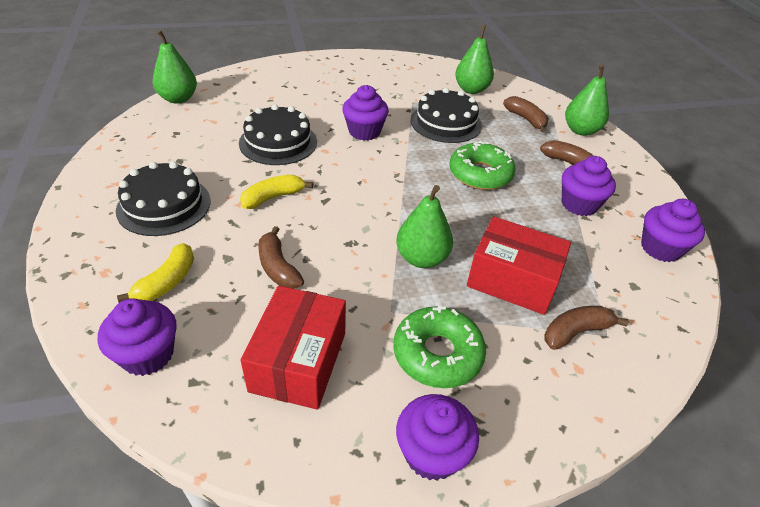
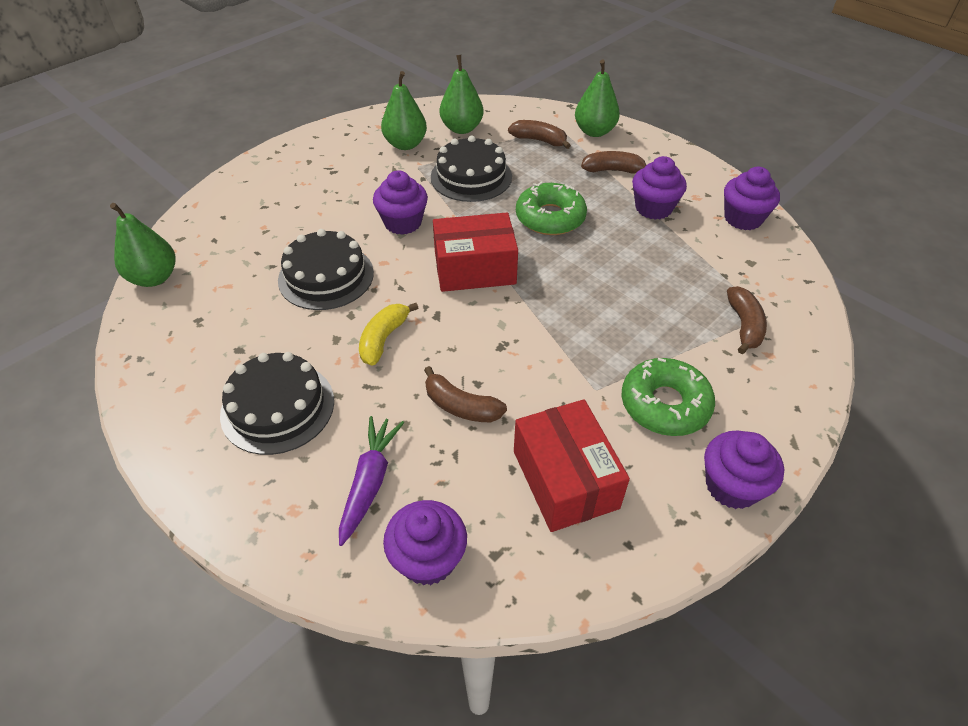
camera: 30 degrees left, 5 degrees up
yellow banana [117,243,194,303] -> purple carrot [339,416,404,546]
green pear [396,185,453,268] -> green pear moved to [381,71,427,150]
red box [467,216,571,315] -> red box moved to [433,213,518,292]
brown banana [545,306,628,350] -> brown banana turned 150 degrees clockwise [727,286,767,354]

